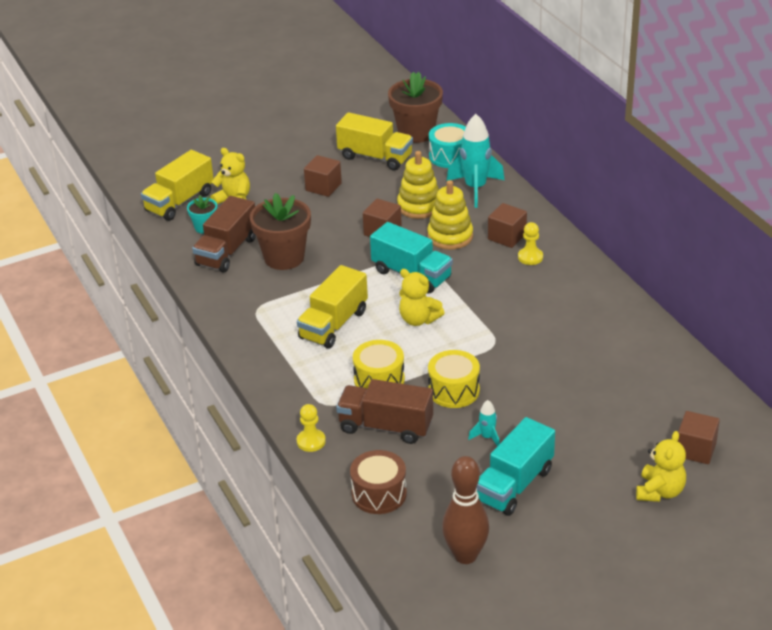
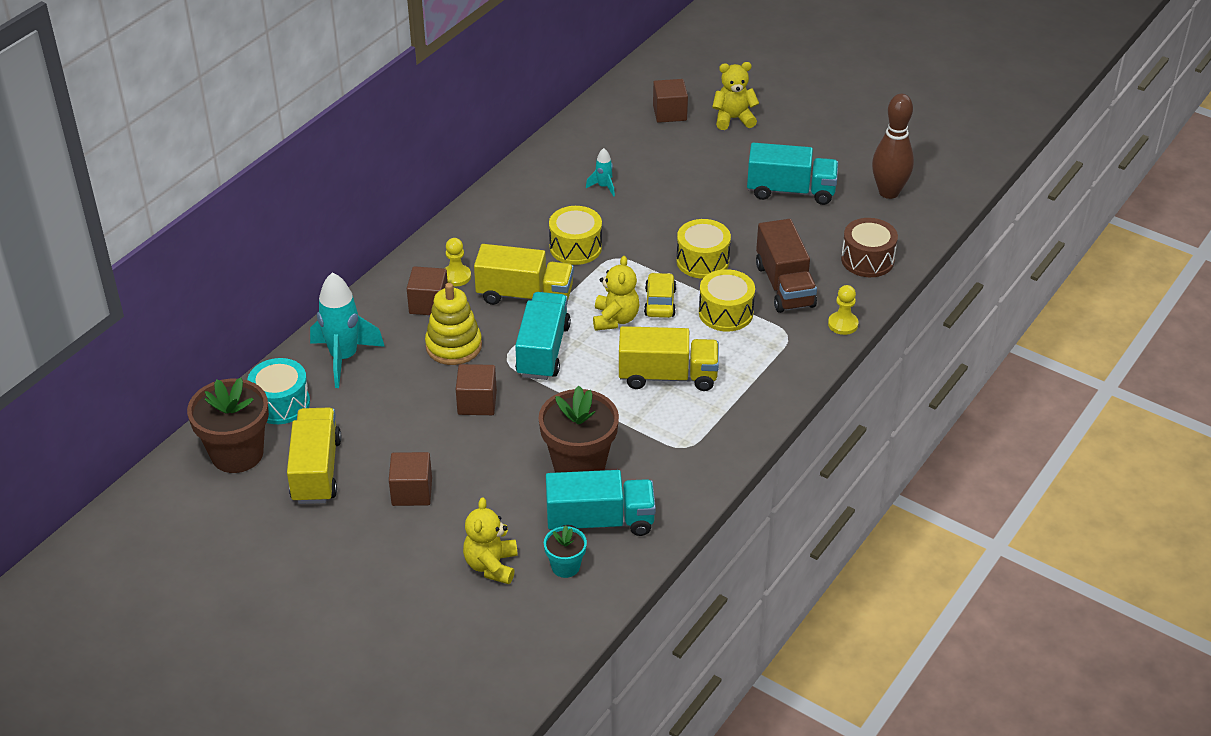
camera: 120 degrees left, 5 degrees up
yellow truck [141,150,214,221] -> yellow truck moved to [474,244,574,305]
brown truck [192,196,256,272] -> turquoise truck [546,470,656,536]
yellow stacking toy [397,151,439,219] -> none
turquoise rocket [468,400,500,446] -> turquoise rocket moved to [586,148,615,197]
none -> yellow drum [549,206,602,265]
none -> yellow car [644,273,676,318]

